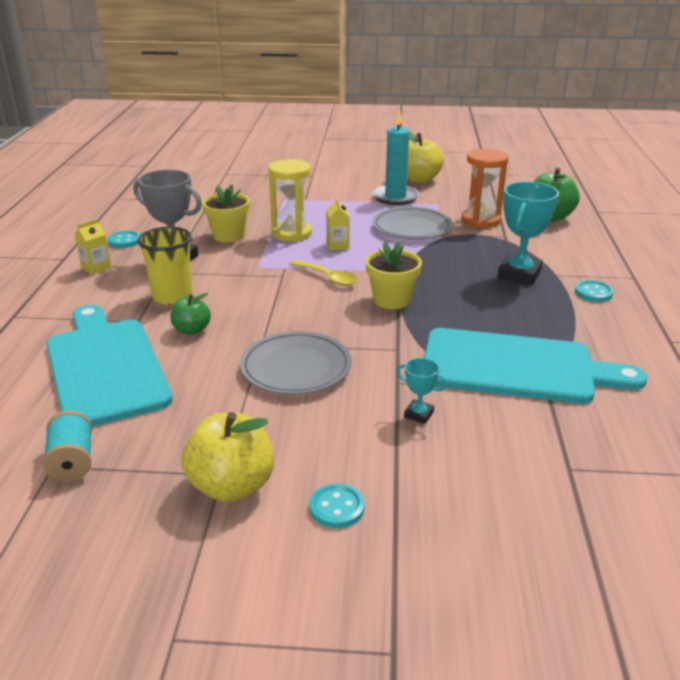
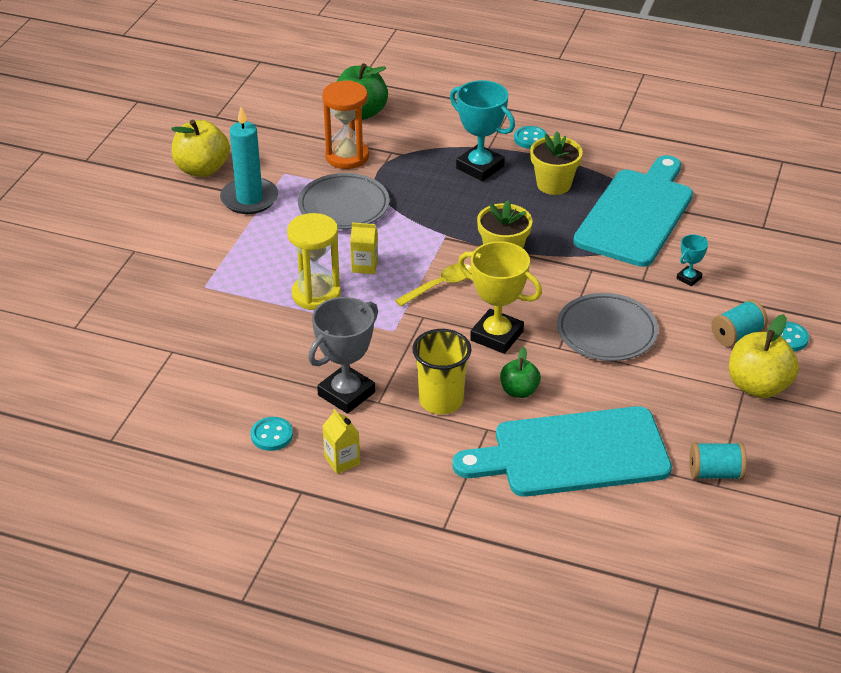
camera: 75 degrees left, 10 degrees up
yellow flower pot [202,184,250,243] -> yellow flower pot moved to [530,131,583,195]
none -> yellow trophy [458,241,542,354]
none -> turquoise spool [711,299,768,347]

